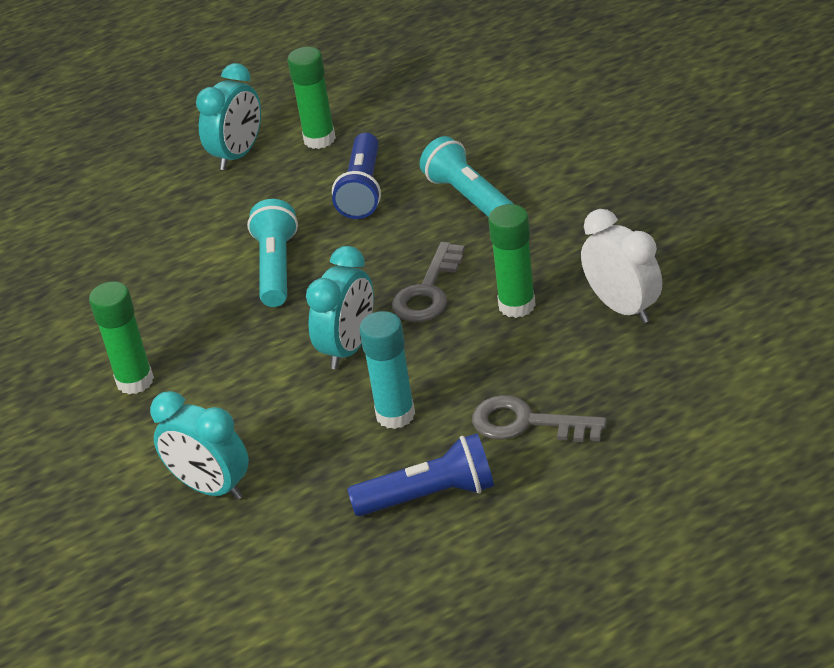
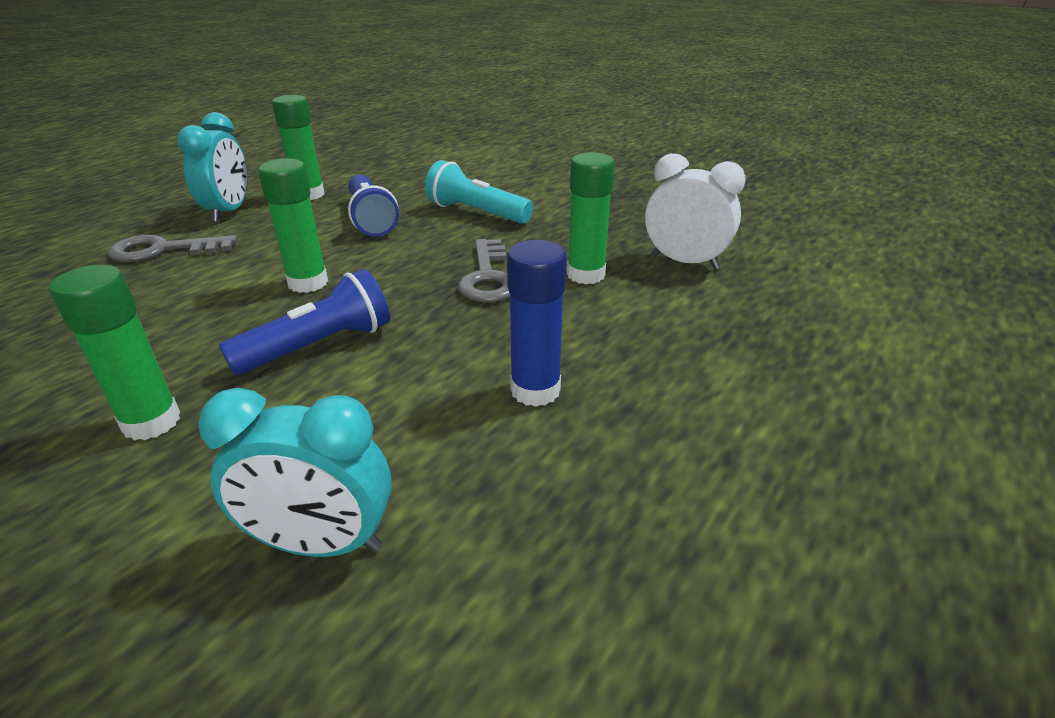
camera: 30 degrees left, 5 degrees down
turquoise flashlight [247,199,298,307] -> green glue stick [258,158,328,293]
turquoise clock [306,246,374,369] -> none
blue flashlight [347,433,494,516] -> blue flashlight moved to [219,269,390,375]
turquoise glue stick [359,311,415,429] -> blue glue stick [507,240,567,407]
grey key [472,395,607,442] -> grey key moved to [107,235,237,262]

